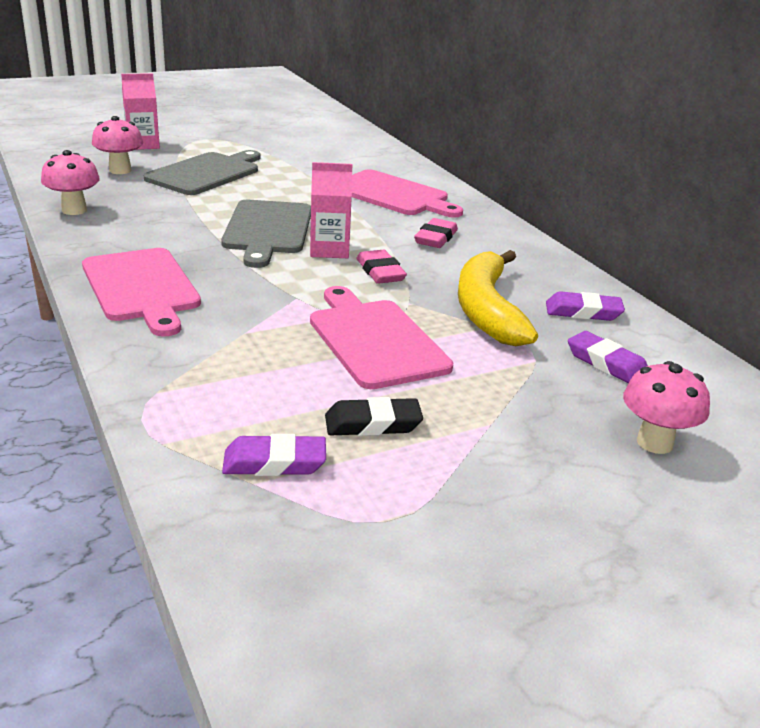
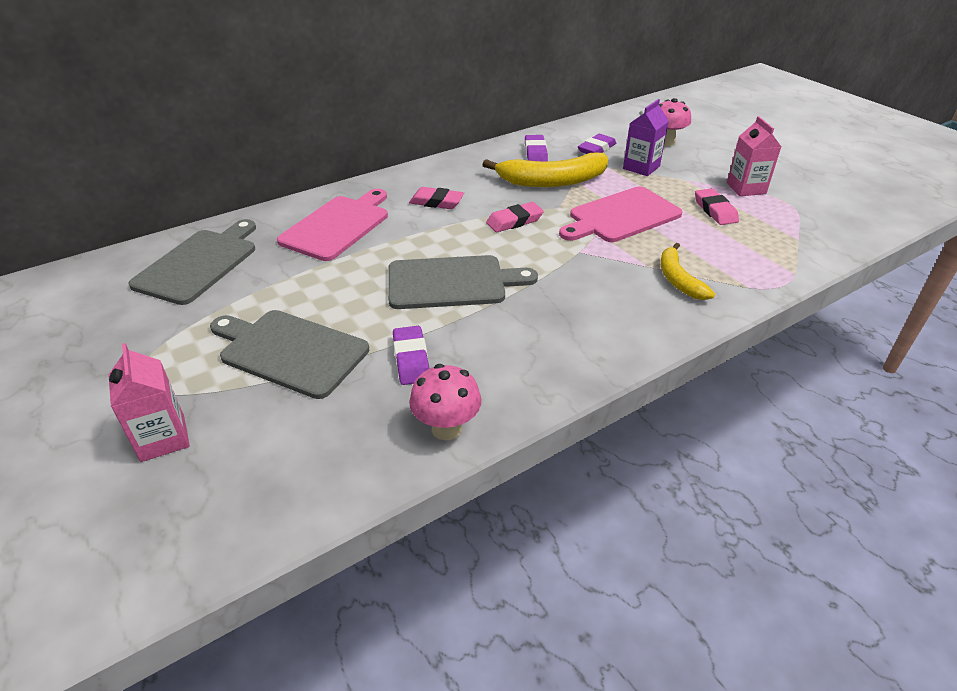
camera: 95 degrees left, 10 degrees up
pink cutting board [82,248,201,337] -> none
pink mushroom [92,116,143,174] -> none
purple eraser [222,434,326,476] -> purple eraser moved to [393,326,430,385]
pink carton [310,162,352,258] -> pink carton moved to [727,116,781,196]
black eraser [325,397,423,436] -> pink eraser [695,188,739,225]
none -> grey cutting board [128,219,256,305]
none -> purple carton [623,99,669,176]
none -> yellow banana [660,243,715,300]

